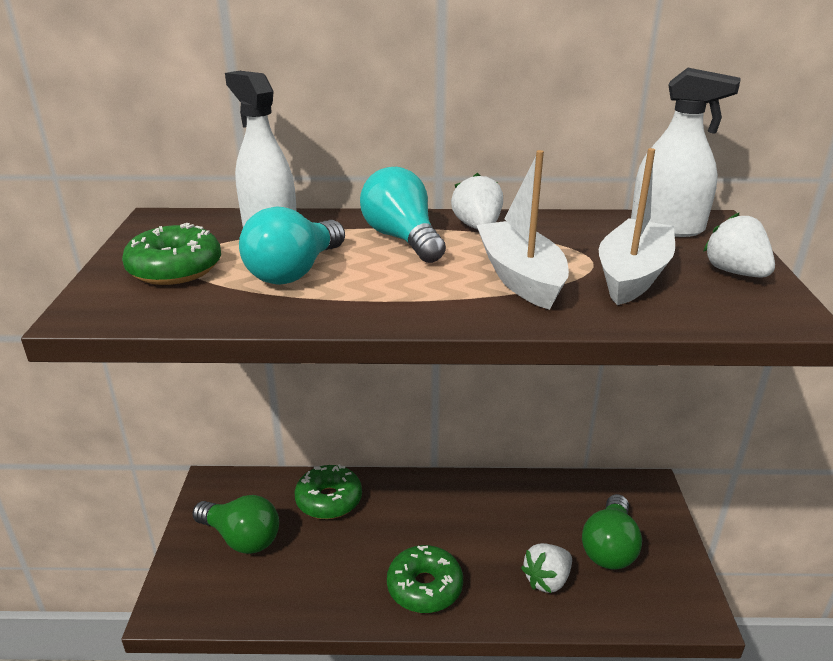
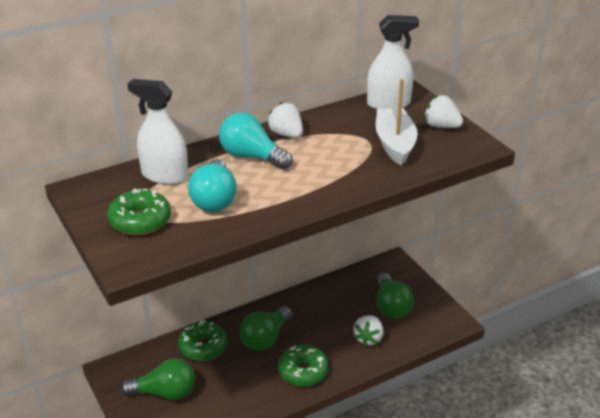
camera: 30 degrees left, 5 degrees up
white boat [476,150,569,310] -> none
none -> green light bulb [240,306,292,351]

